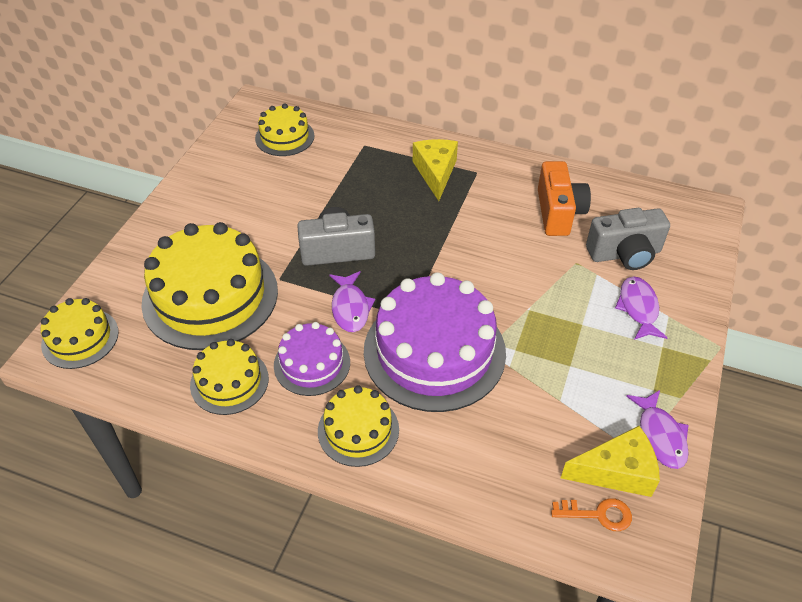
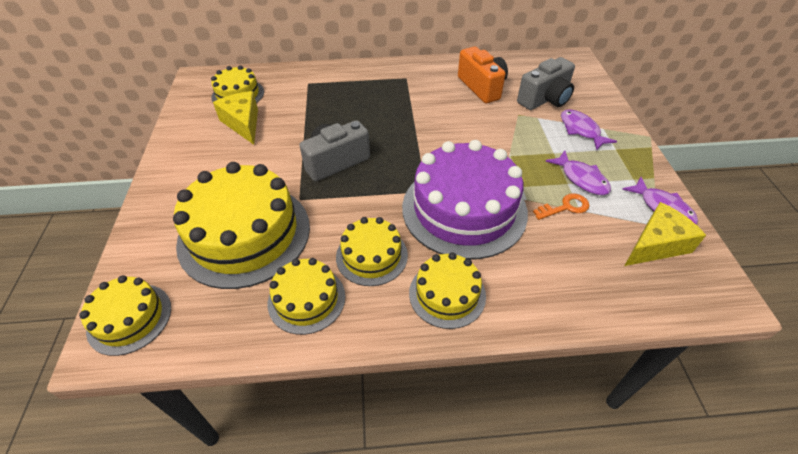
camera: 25 degrees left, 0 degrees up
purple cake [274,322,350,396] -> yellow cake [336,217,408,286]
purple fish [329,271,376,332] -> purple fish moved to [545,151,611,195]
yellow cheese [413,139,458,201] -> yellow cheese moved to [213,91,258,145]
orange key [551,498,632,531] -> orange key moved to [533,193,589,220]

